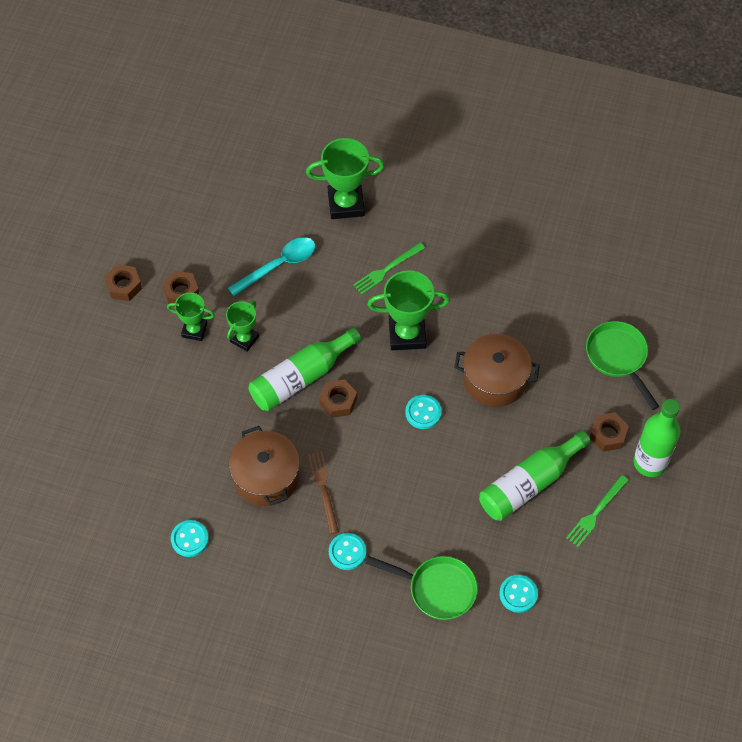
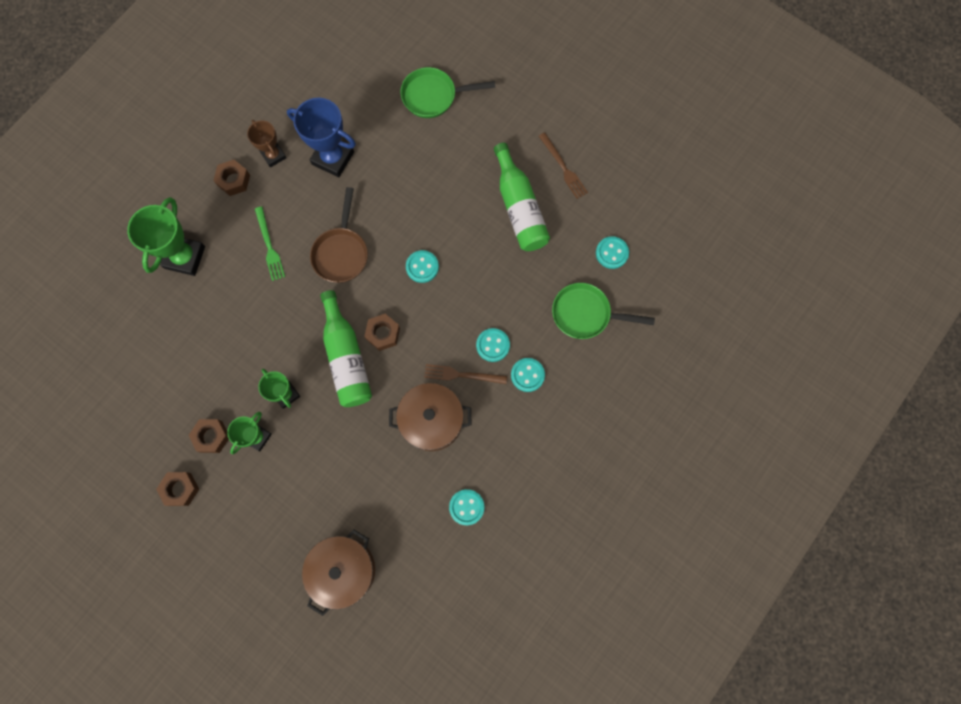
camera: 70 degrees left, 15 degrees up
turquoise spoon [228,237,315,296] -> none
green pan [365,556,478,620] -> green pan turned 120 degrees counterclockwise [552,283,655,339]
green trophy [367,270,450,350] -> brown pan [310,187,368,283]
brown pot [454,334,540,407] -> brown pot moved to [302,529,375,616]
green fork [566,475,629,547] -> brown fork [539,132,588,199]
brown nut [590,413,629,451] -> brown nut moved to [213,160,250,196]
green bottle [633,399,680,477] -> none
none -> brown trophy [247,120,286,168]
none -> blue trophy [287,98,356,177]
none -> turquoise button [476,328,510,362]

